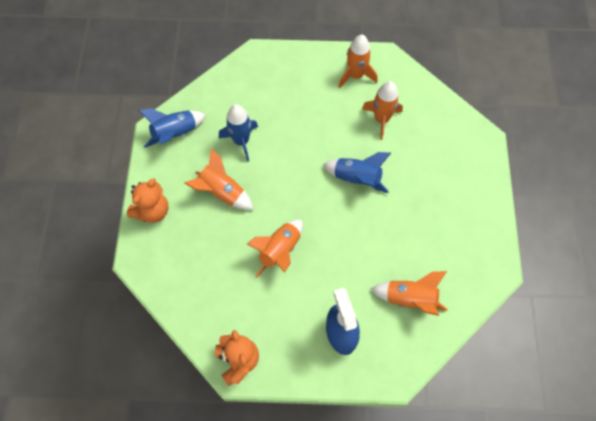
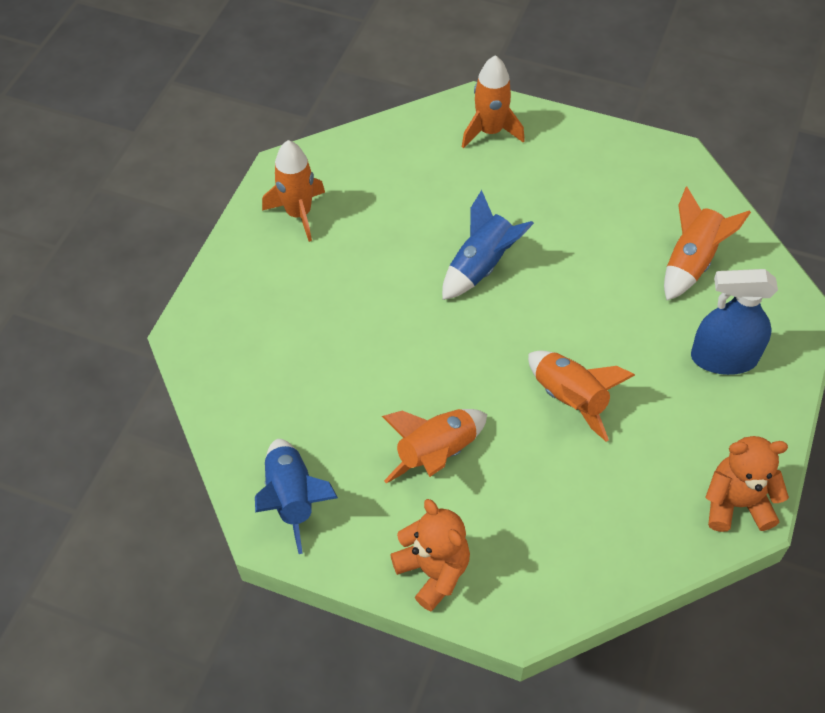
camera: 70 degrees left, 10 degrees down
blue rocket [219,104,258,161] -> none
orange rocket [362,81,403,140] -> orange rocket moved to [462,55,525,148]

